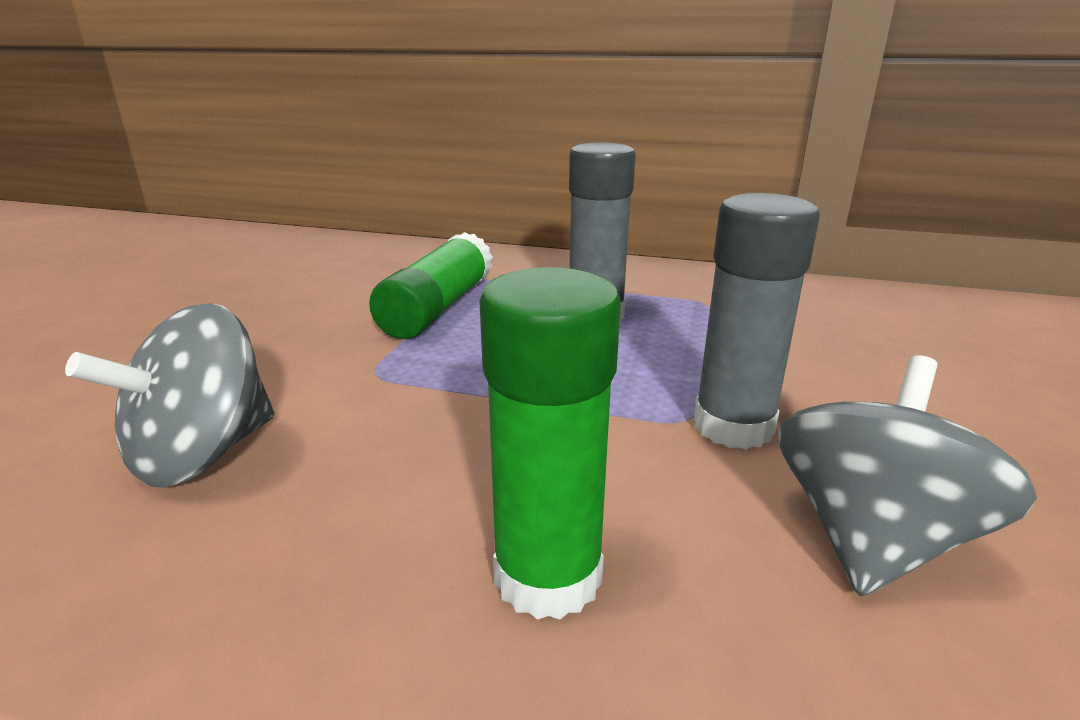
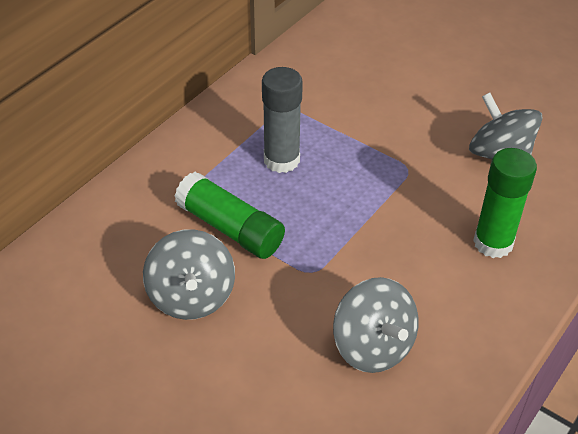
camera: 70 degrees left, 20 degrees up
grey glue stick [694,193,820,449] -> none
none -> grey spinning top [143,229,235,320]

